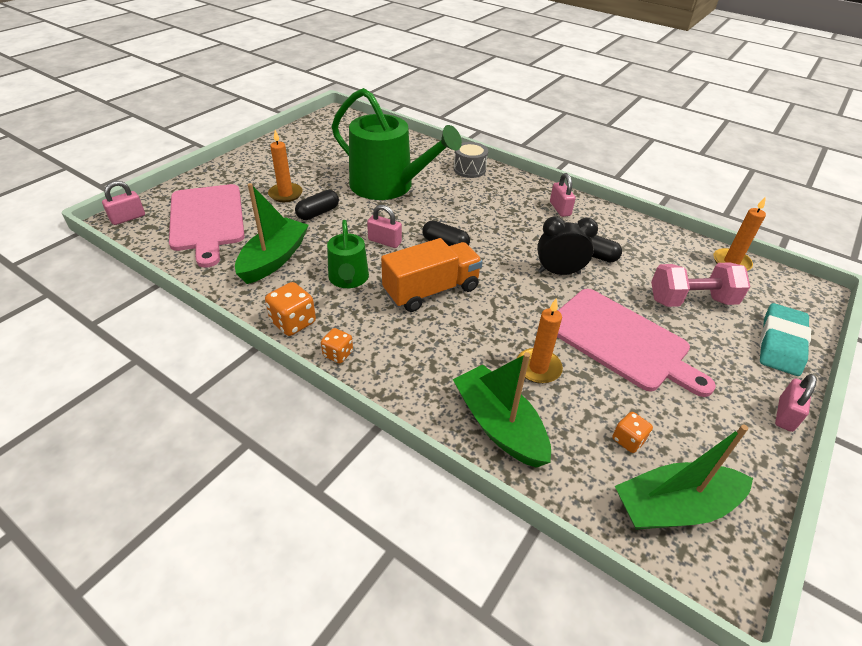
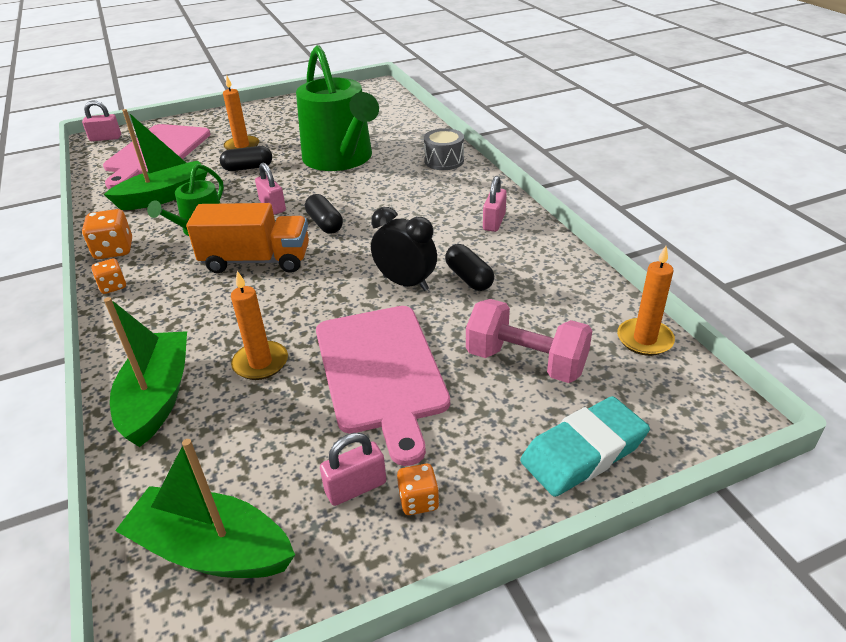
camera: 35 degrees right, 5 degrees down
orange dice [612,412,653,453] -> orange dice moved to [397,464,439,515]
pink padlock [775,374,817,432] -> pink padlock moved to [320,433,386,506]

